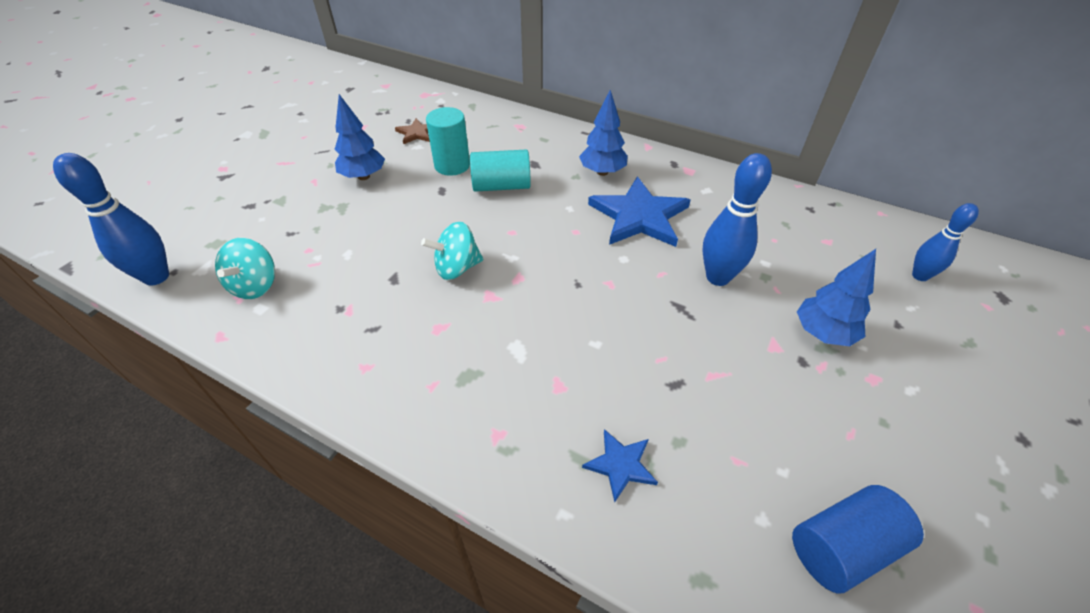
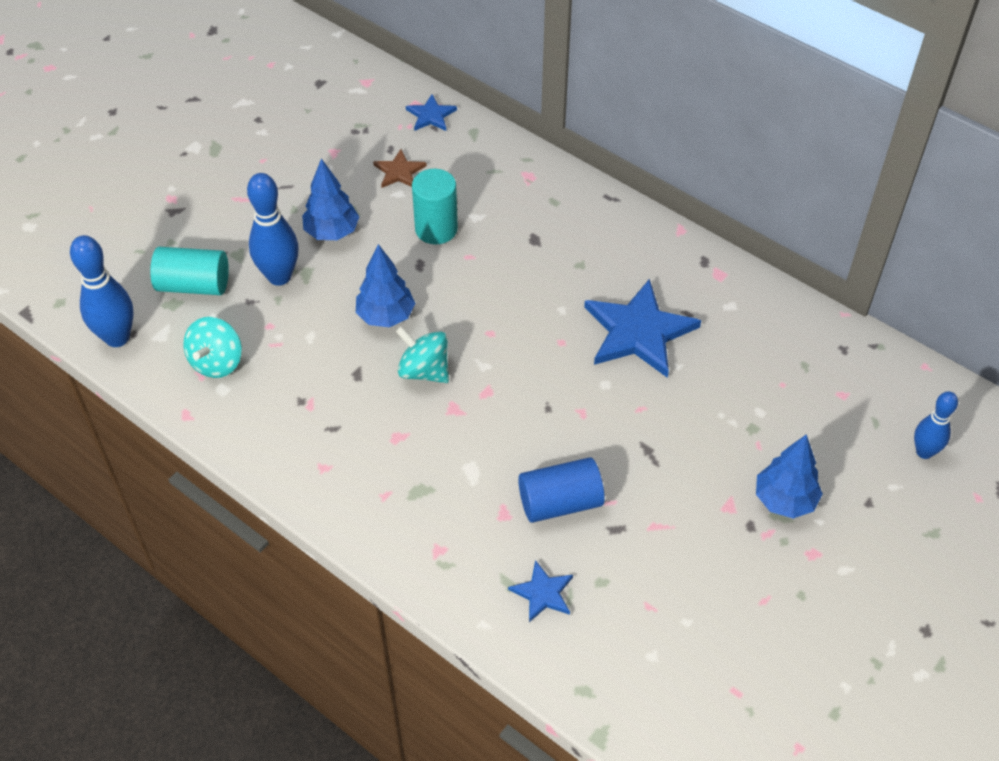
camera: 10 degrees right, 5 degrees up
turquoise spinning top [421,222,483,280] -> turquoise spinning top turned 45 degrees clockwise [395,326,449,383]
turquoise cylinder [470,150,531,192] -> turquoise cylinder moved to [150,247,229,295]
blue tree [579,90,628,176] -> blue tree moved to [356,244,415,327]
blue bowling pin [702,153,772,286] -> blue bowling pin moved to [247,173,299,286]
blue cylinder [792,485,924,594] -> blue cylinder moved to [518,457,605,523]
none -> blue star [406,94,457,131]

